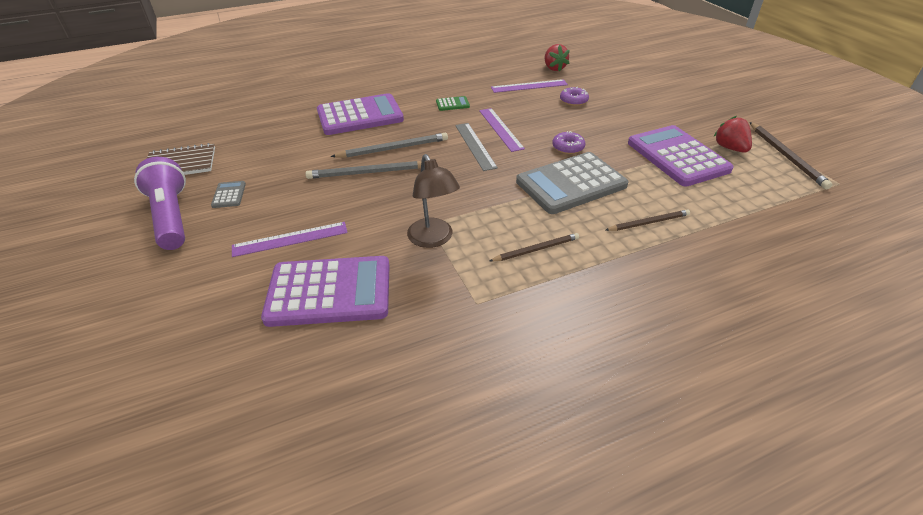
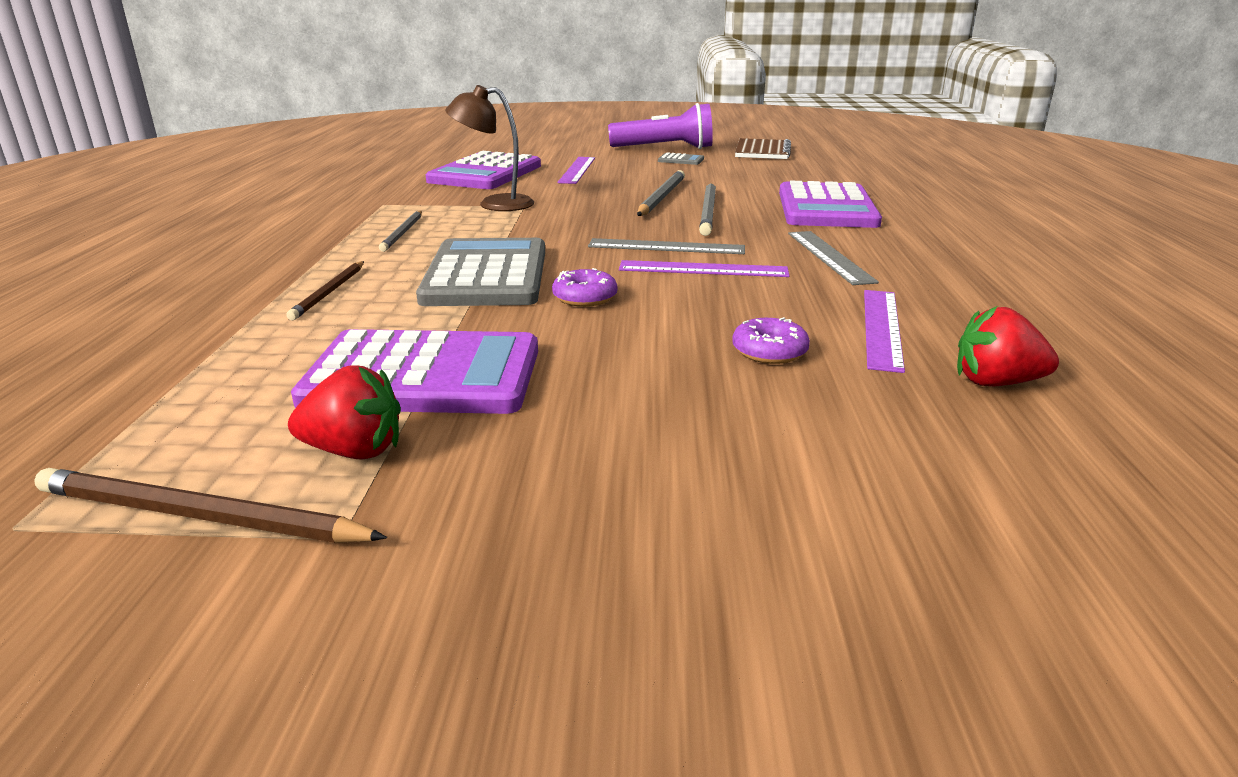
camera: 115 degrees right, 15 degrees down
green calculator [436,96,470,111] -> grey ruler [788,231,879,285]
brown pencil [489,233,579,261] -> grey pencil [379,211,422,252]

